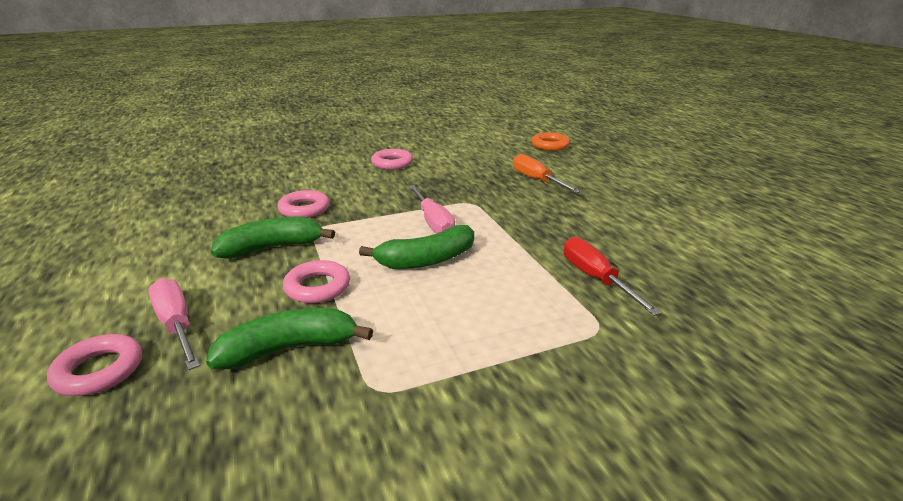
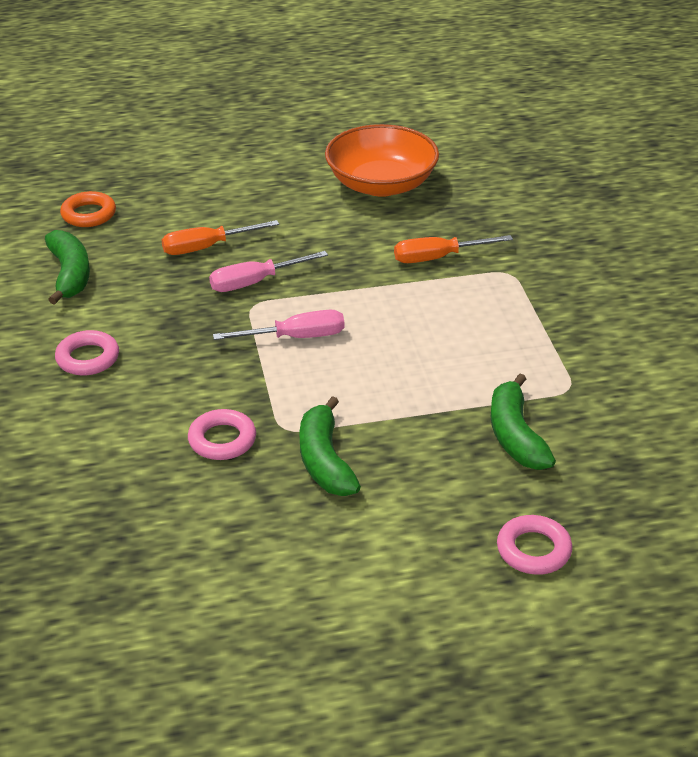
camera: 80 degrees left, 10 degrees up
pink screwdriver [148,278,200,370] -> pink screwdriver moved to [209,251,328,292]
pink ring [283,260,350,303] -> none
green banana [359,225,474,269] -> green banana moved to [45,230,90,305]
red screwdriver [564,237,662,316] -> orange screwdriver [394,235,513,263]
none -> orange bowl [325,124,439,197]

